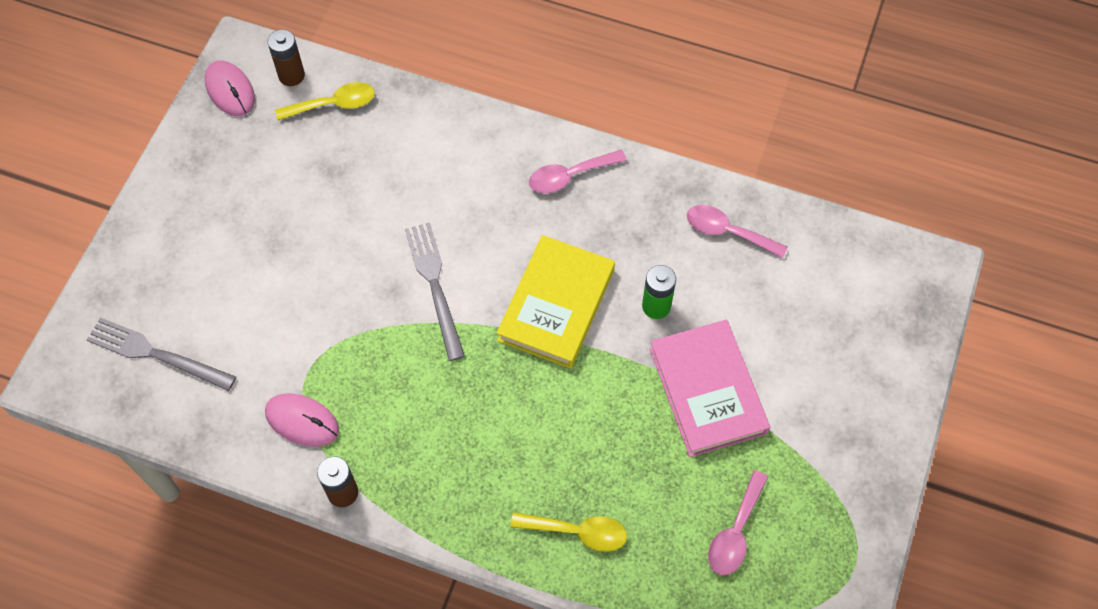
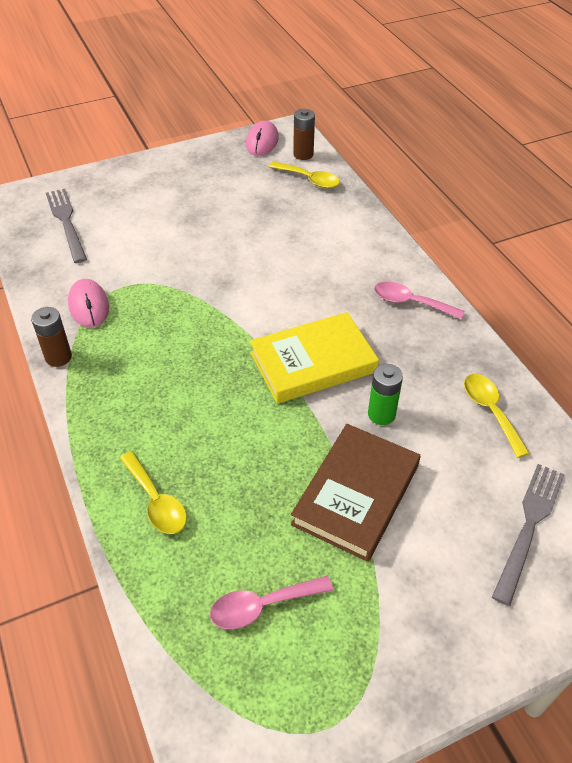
camera: 45 degrees right, 15 degrees down
grey fork [405,222,465,361] -> grey fork moved to [492,464,565,606]
pink book [650,320,770,457] -> brown book [291,424,421,562]
pink spoon [687,205,788,258] -> yellow spoon [464,374,530,458]

